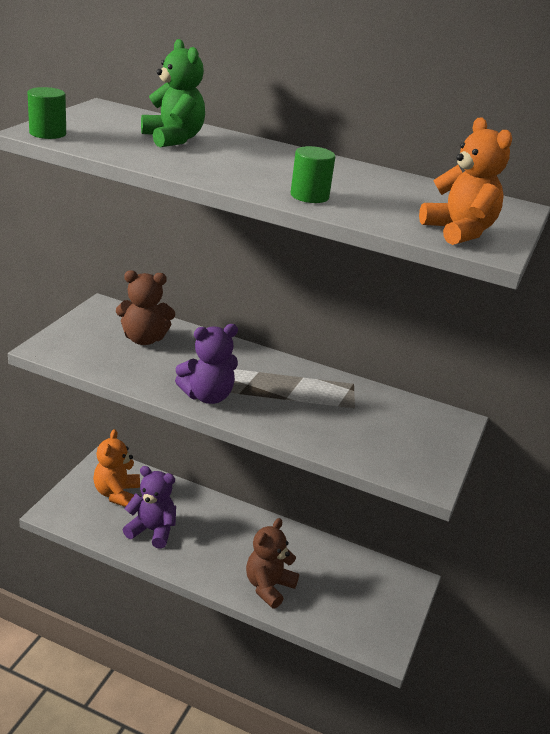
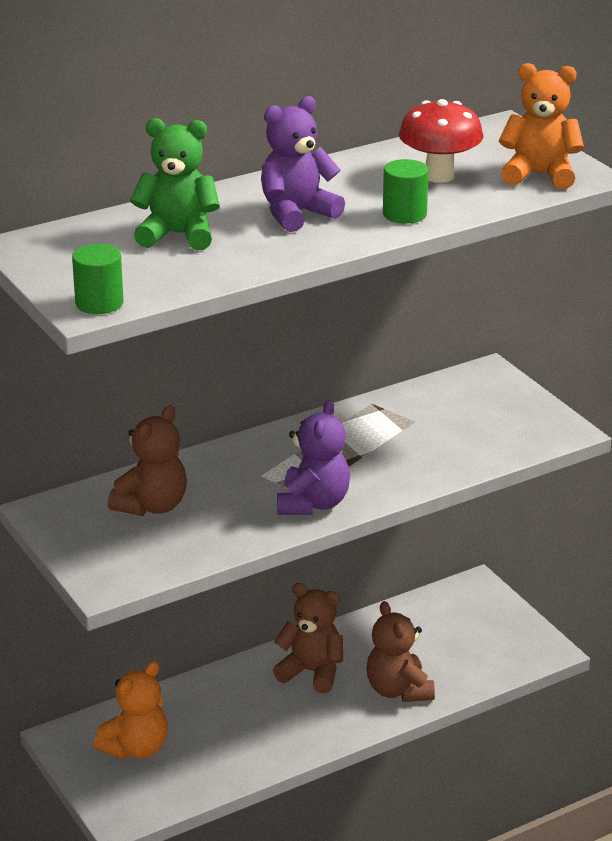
camera: 50 degrees left, 0 degrees up
orange teddy bear [93,429,140,507] -> orange teddy bear turned 90 degrees counterclockwise [93,661,168,759]
purple teddy bear [123,466,176,549] -> purple teddy bear moved to [261,96,345,232]
none -> brown teddy bear [273,583,343,694]
none -> red mushroom [399,99,483,183]

